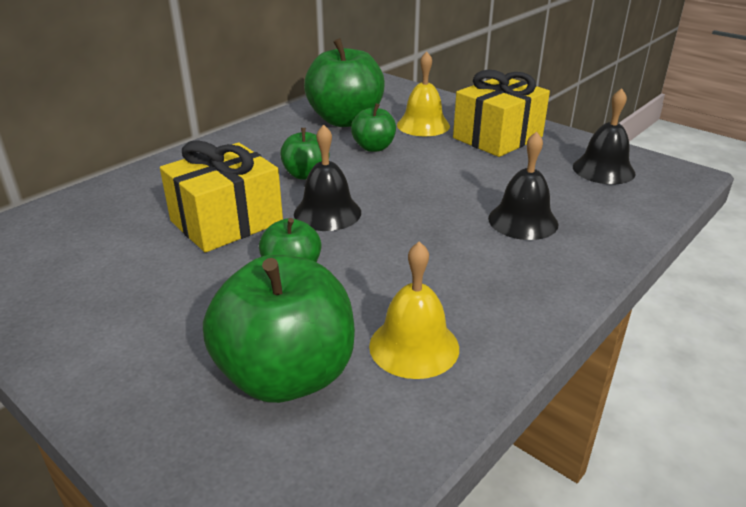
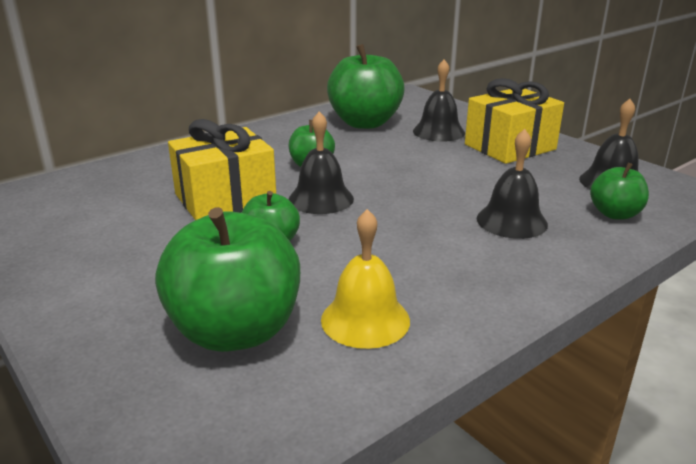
camera: 10 degrees right, 5 degrees down
green apple [351,103,396,152] -> green apple moved to [590,163,649,220]
yellow bell [397,52,450,136] -> black bell [413,59,465,142]

